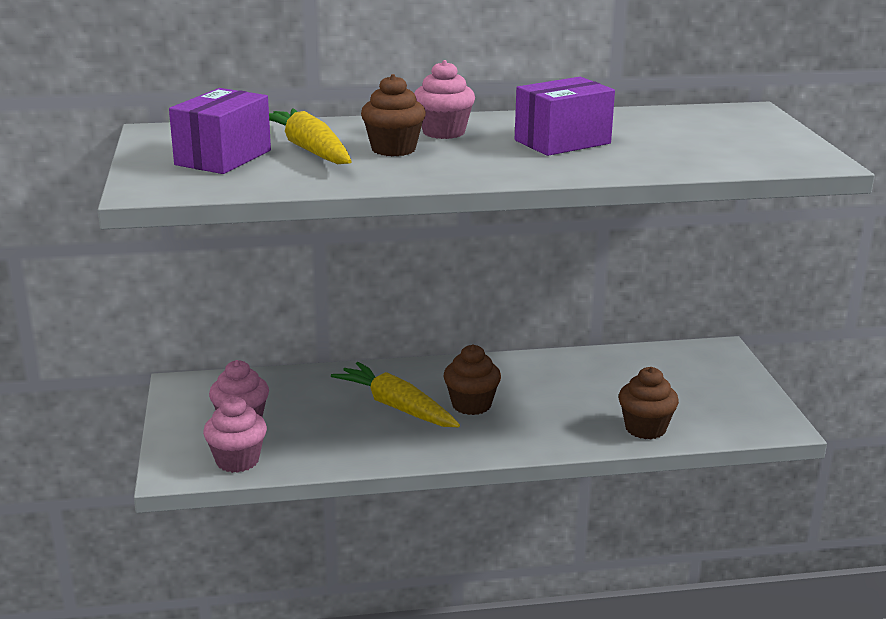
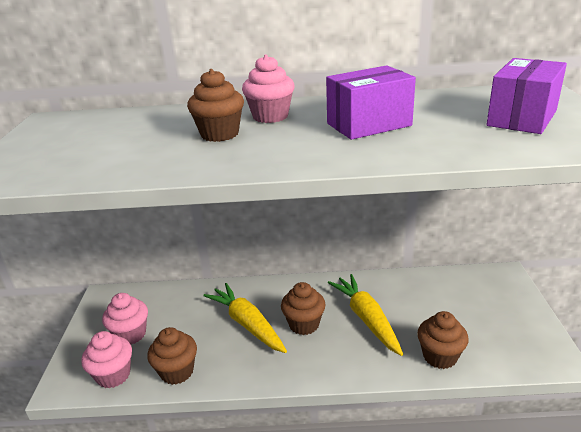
camera: 10 degrees right, 5 degrees up
purple box [169,88,271,174] -> purple box moved to [486,58,567,134]
yellow carrot [269,108,352,164] -> yellow carrot moved to [328,274,403,356]
none -> brown cupcake [147,327,197,385]

